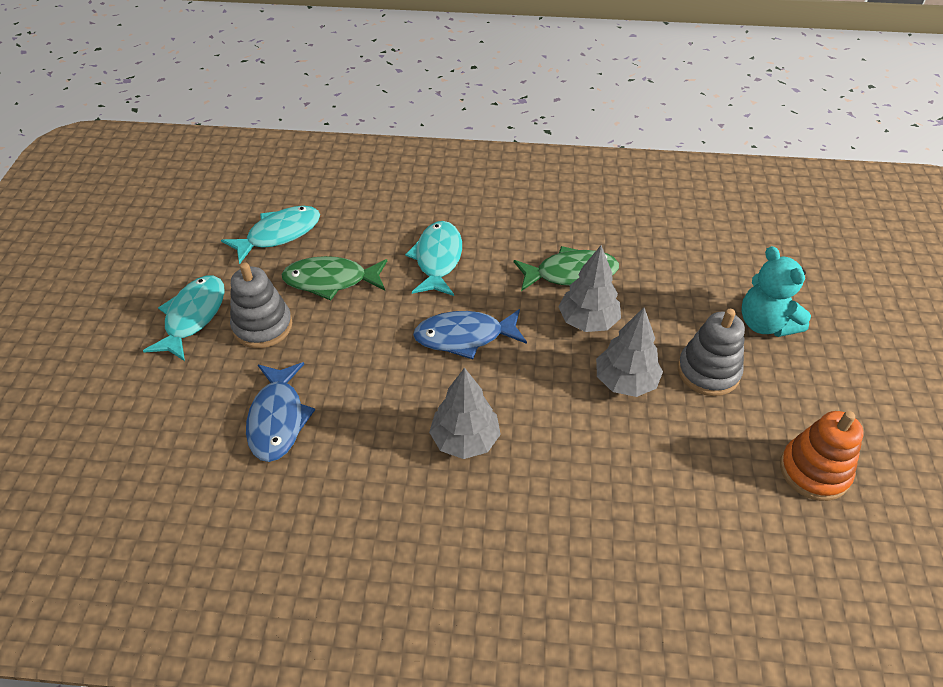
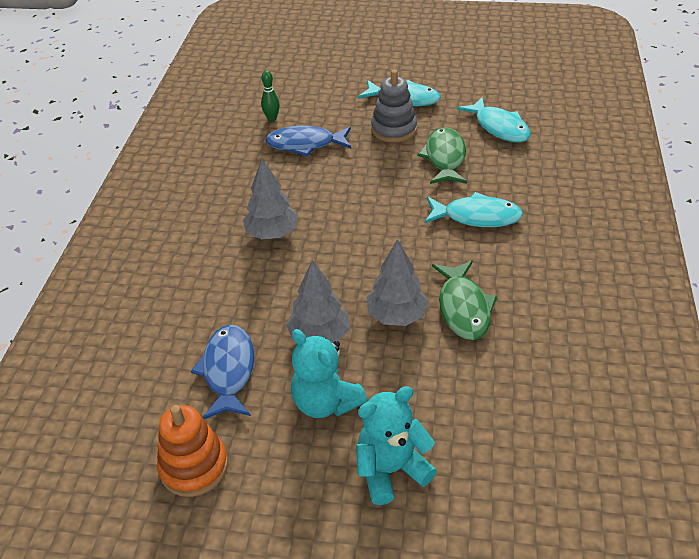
camera: 95 degrees right, 5 degrees down
blue fish [413,309,527,359] -> blue fish moved to [191,325,254,419]
grey stacking toy [678,309,745,396] -> turquoise teddy bear [291,329,367,418]
none -> green bowling pin [261,70,280,121]

